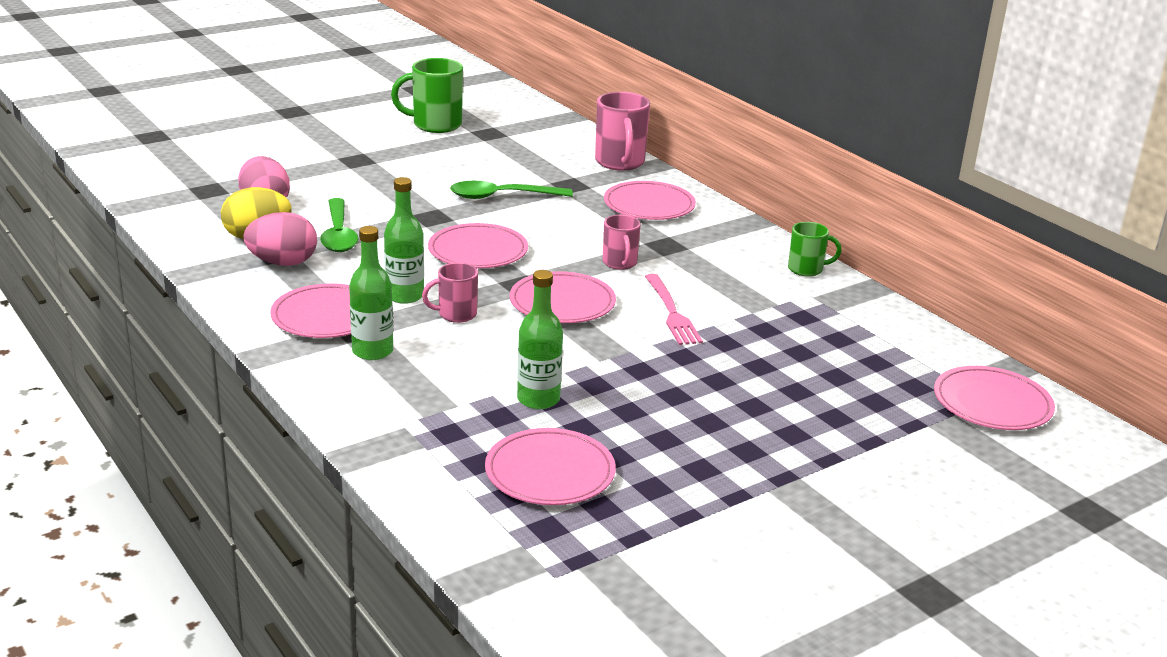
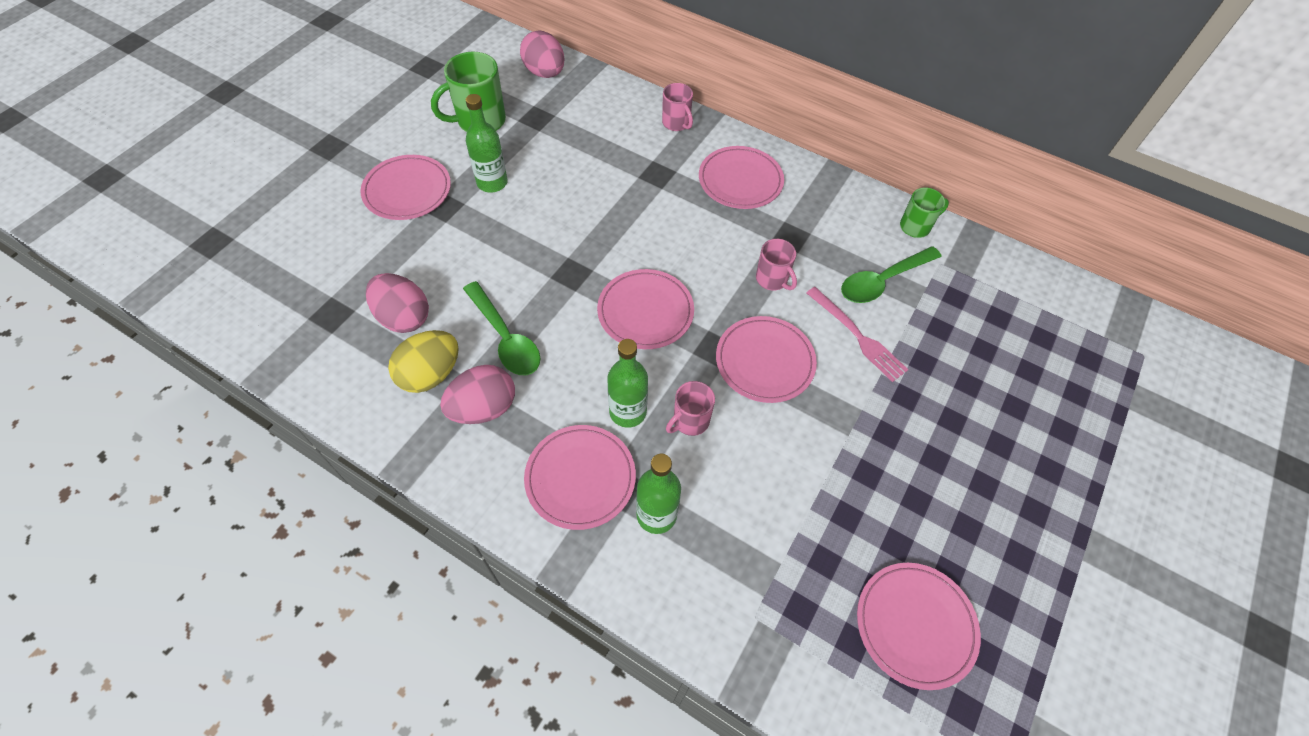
camera: 25 degrees left, 30 degrees up
green spoon [450,181,573,199] -> green spoon moved to [841,246,942,303]
green bottle [517,270,563,409] -> green bottle moved to [466,94,508,192]
pink mug [595,92,650,171] -> pink mug [662,83,693,131], size x0.60
pink plate [934,366,1055,430] -> pink plate moved to [360,155,451,220]
none -> pink egg [520,30,565,78]

